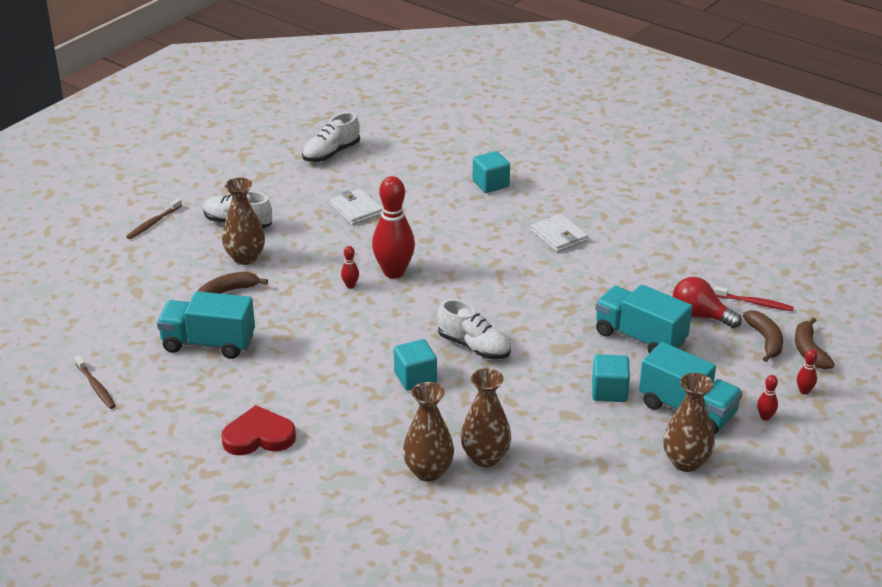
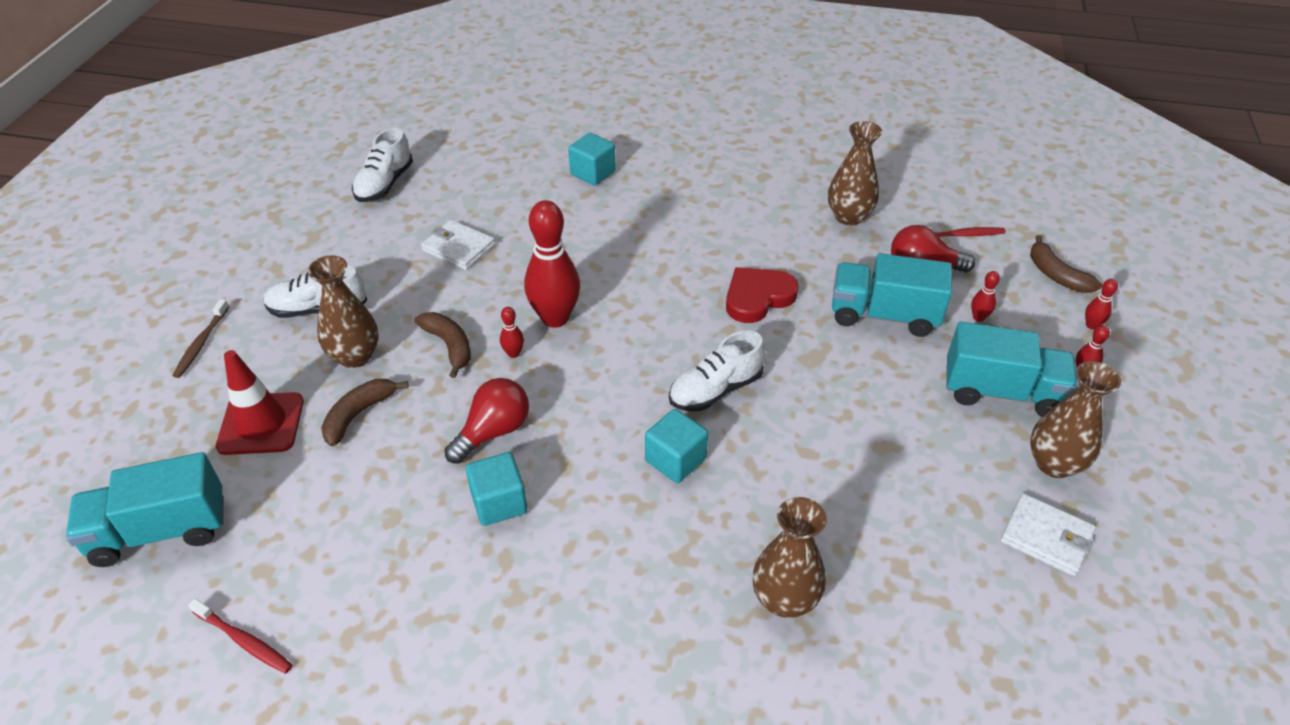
camera: 25 degrees left, 10 degrees up
brown toothbrush [74,355,116,409] -> red toothbrush [188,599,293,674]
turquoise truck [157,291,255,359] -> turquoise truck moved to [66,452,224,567]
red heart [221,405,296,455] -> red heart moved to [726,267,799,323]
white shoe [438,299,511,359] -> white shoe turned 135 degrees clockwise [669,331,765,411]
brown vase [461,368,511,467] -> brown vase moved to [828,121,882,226]
white wallet [531,214,588,252] -> white wallet moved to [1000,493,1096,576]
turquoise cube [592,354,630,402] -> turquoise cube moved to [466,452,527,526]
brown banana [743,310,783,362] -> brown banana moved to [414,312,471,378]
none -> red traffic cone [216,350,304,455]
none -> red light bulb [444,378,529,464]
none -> red bowling pin [971,271,1000,322]

